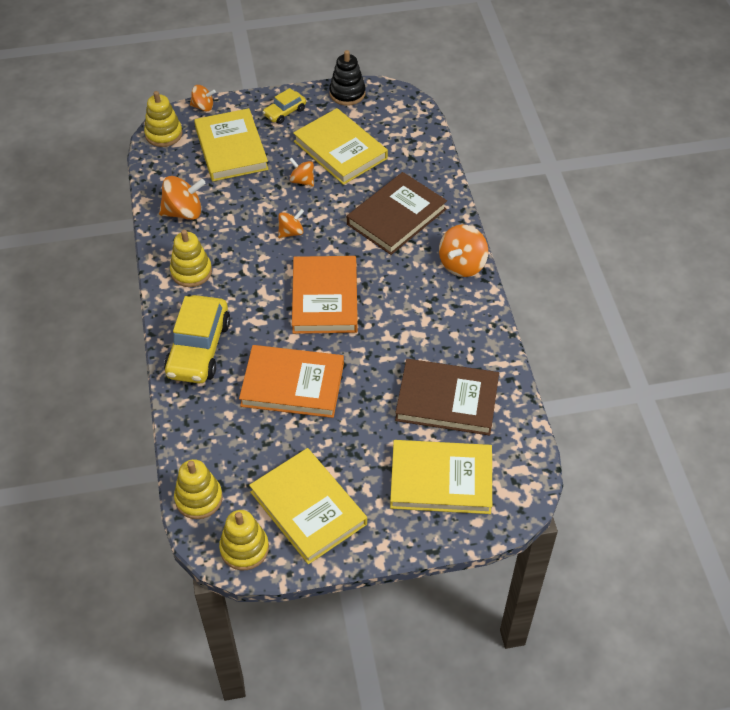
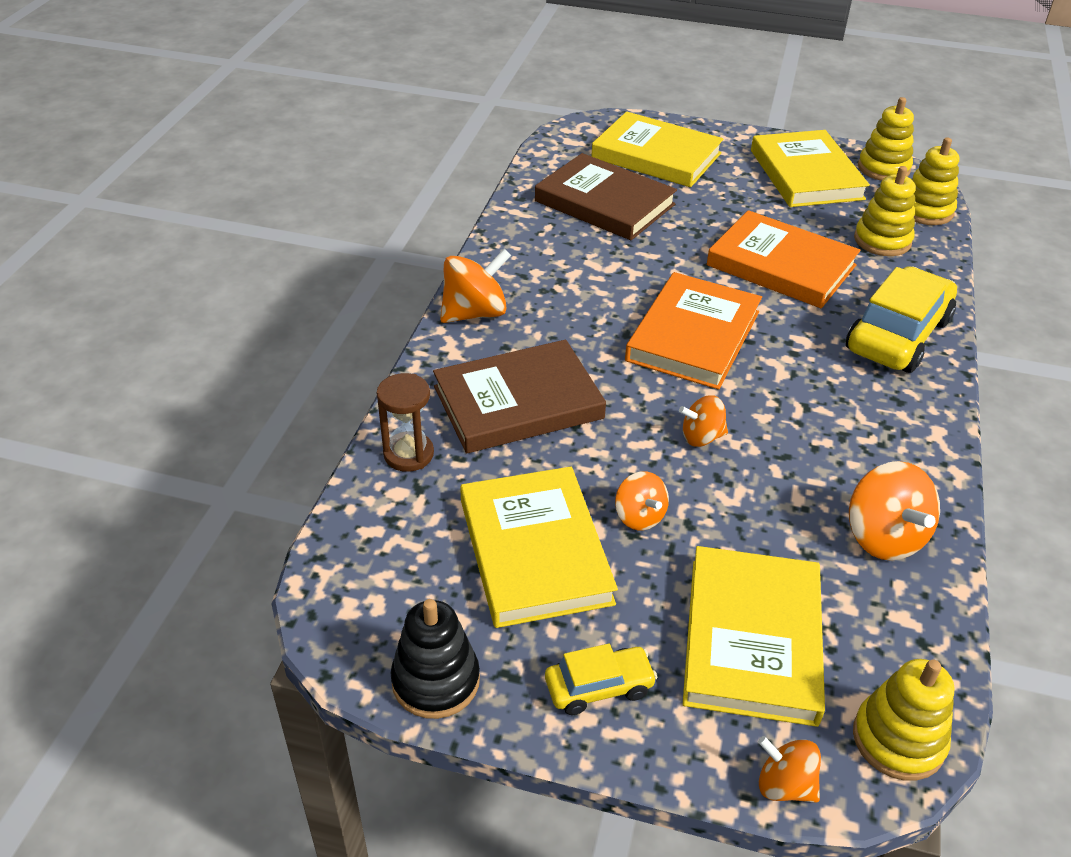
camera: 155 degrees left, 10 degrees down
orange spinning top [159,176,206,220] -> orange spinning top turned 120 degrees counterclockwise [849,461,940,561]
yellow stacking toy [170,230,212,287] -> yellow stacking toy moved to [854,166,916,256]
none -> brown hourglass [377,373,434,472]

